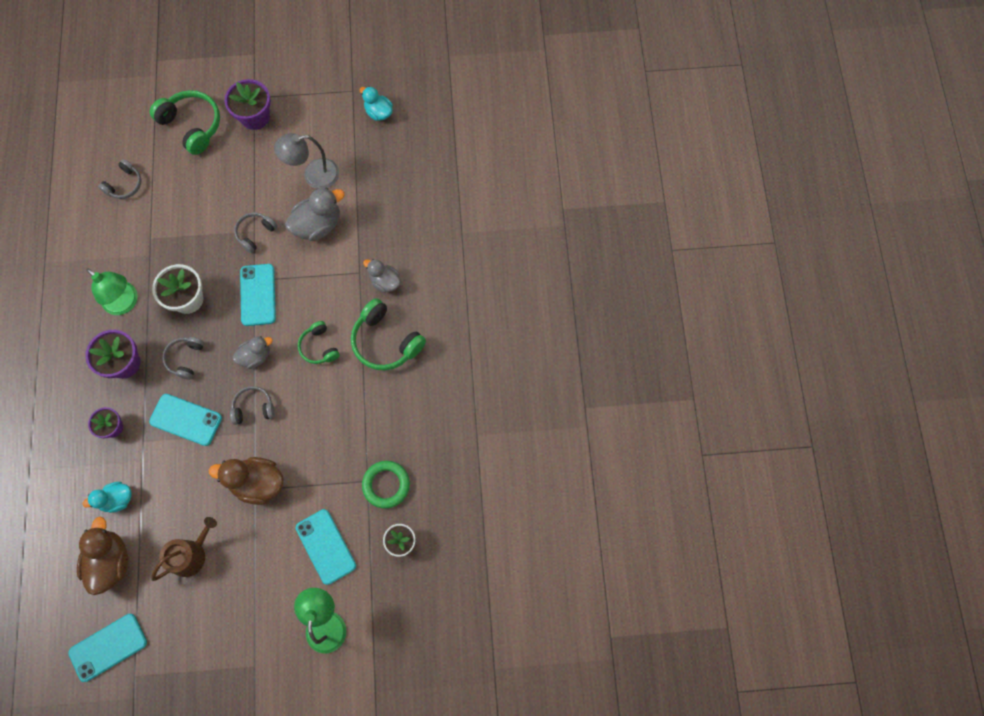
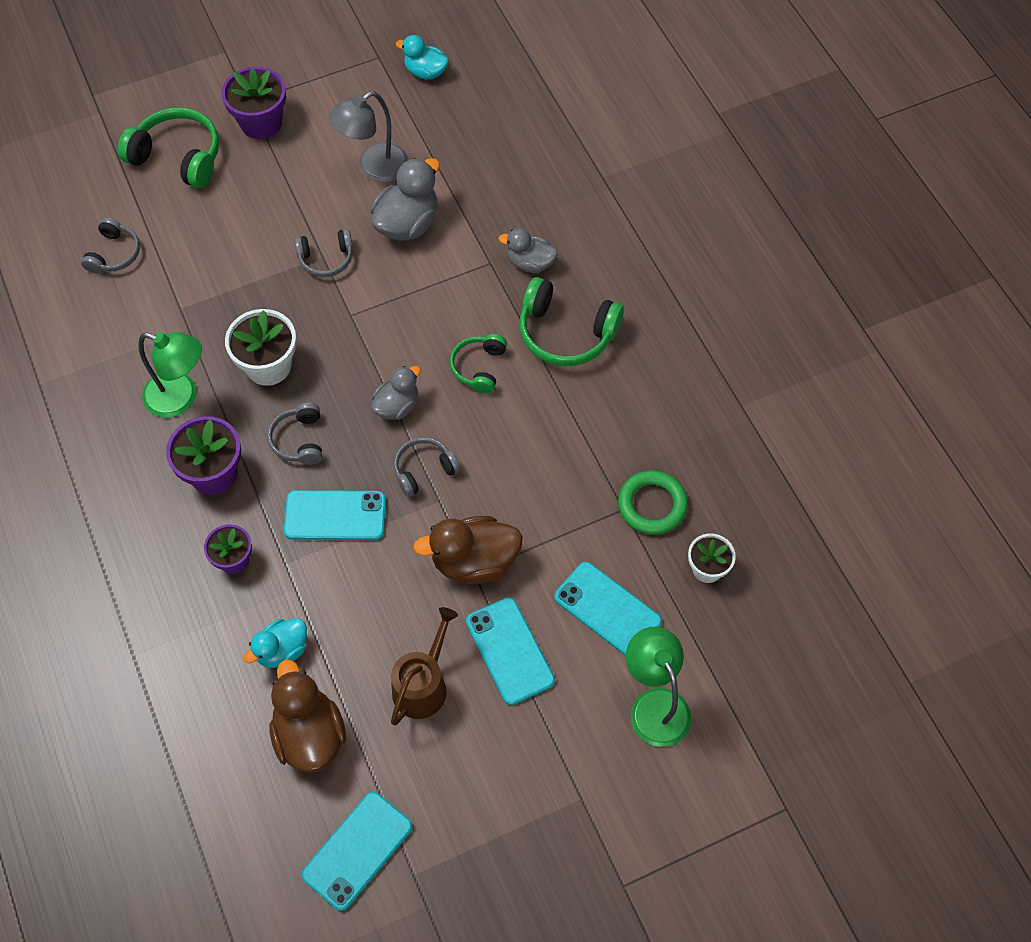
camera: 20 degrees left, 10 degrees down
grey headphones [234,212,277,253] -> grey headphones turned 120 degrees counterclockwise [294,229,353,277]
turquoise phone [240,264,276,326] -> turquoise phone moved to [466,597,555,705]
green headphones [298,321,340,364] -> green headphones turned 60 degrees clockwise [450,334,507,394]

